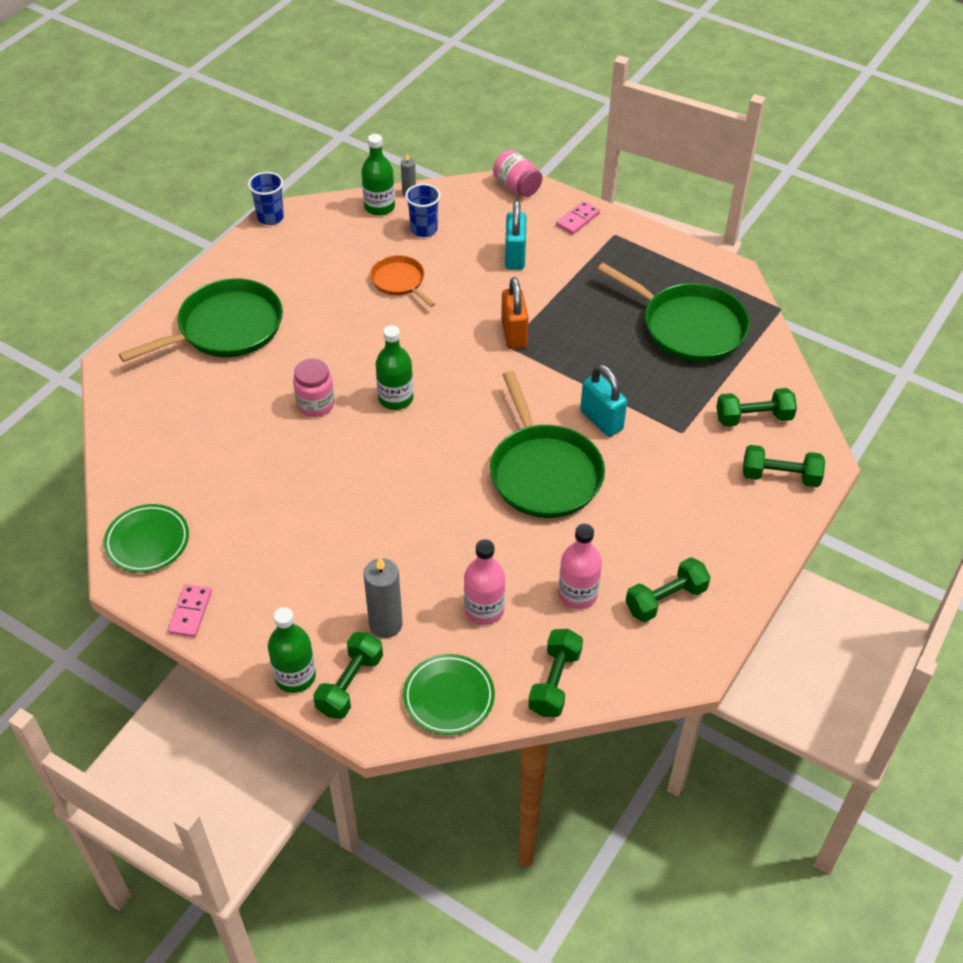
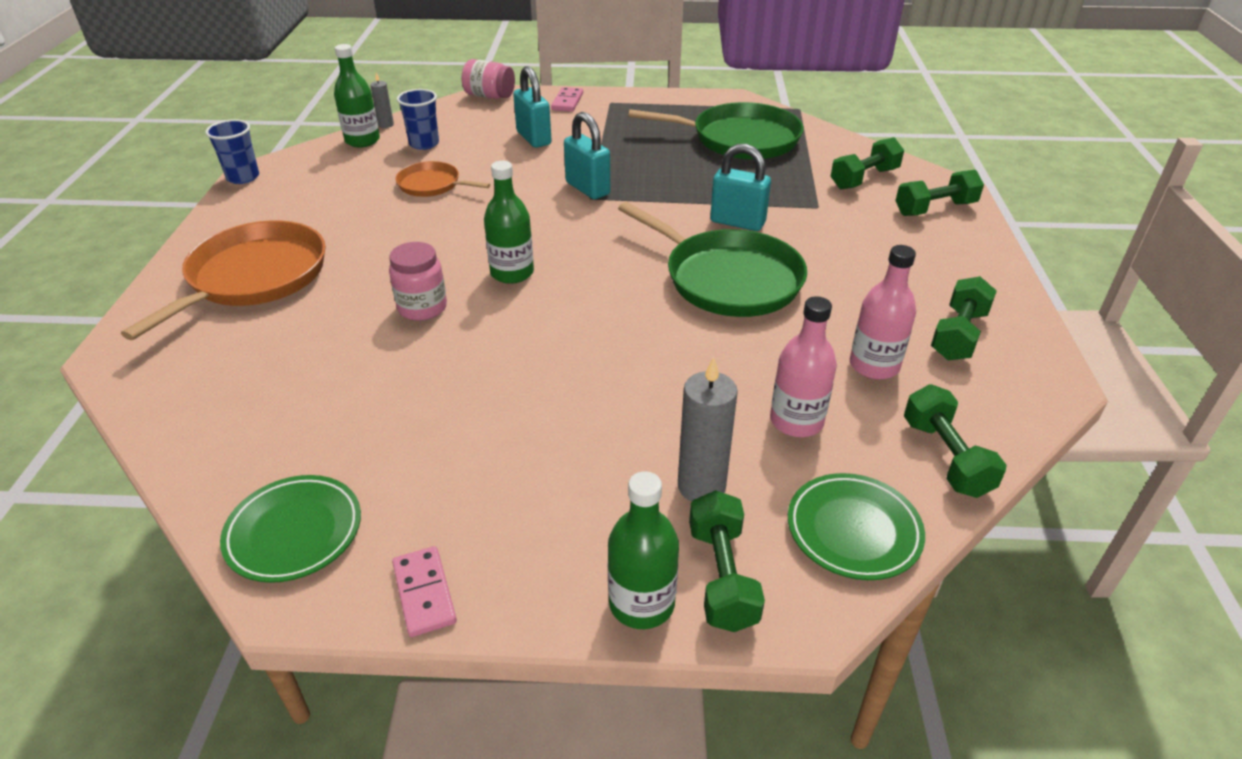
camera: 30 degrees left, 10 degrees down
green pan [119,279,283,362] -> orange pan [121,221,326,340]
orange padlock [501,277,529,349] -> turquoise padlock [564,112,610,199]

